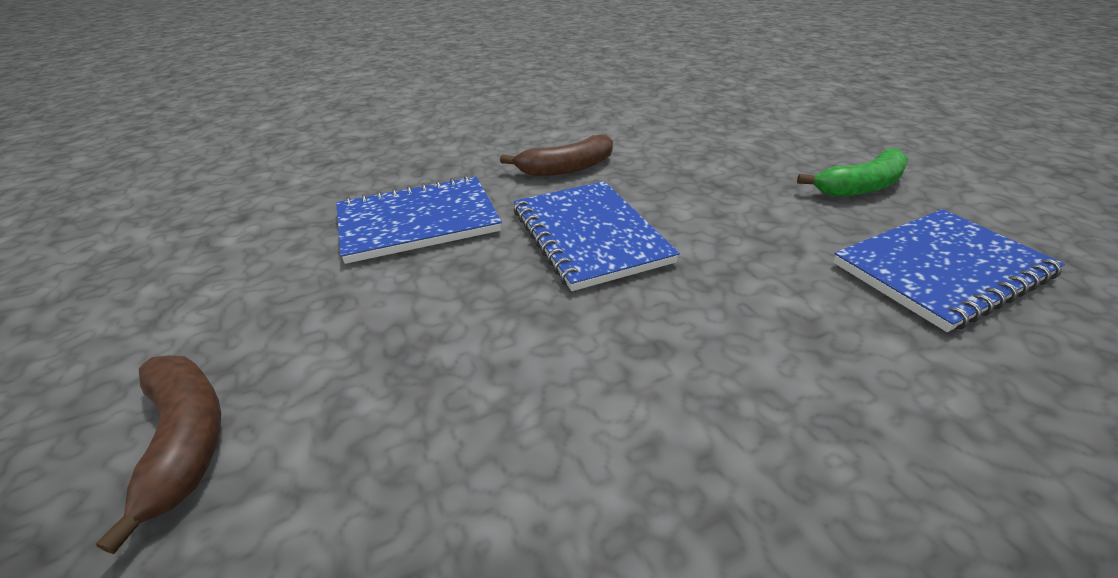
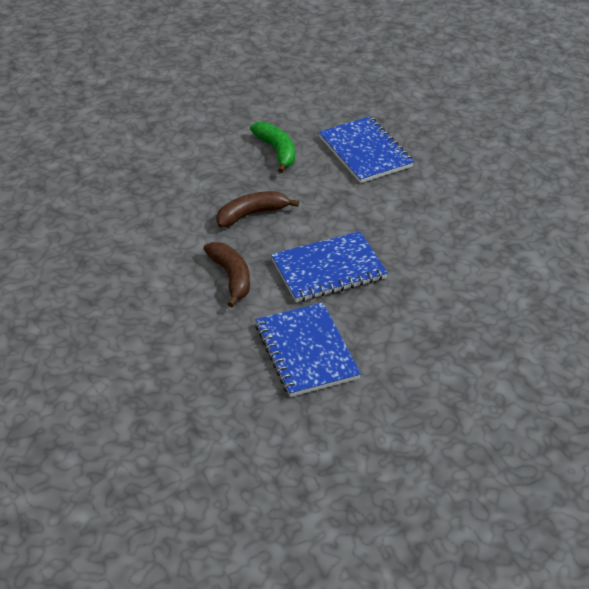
camera: 90 degrees left, 5 degrees up
brown banana [96,355,221,554] -> brown banana moved to [216,191,299,228]

